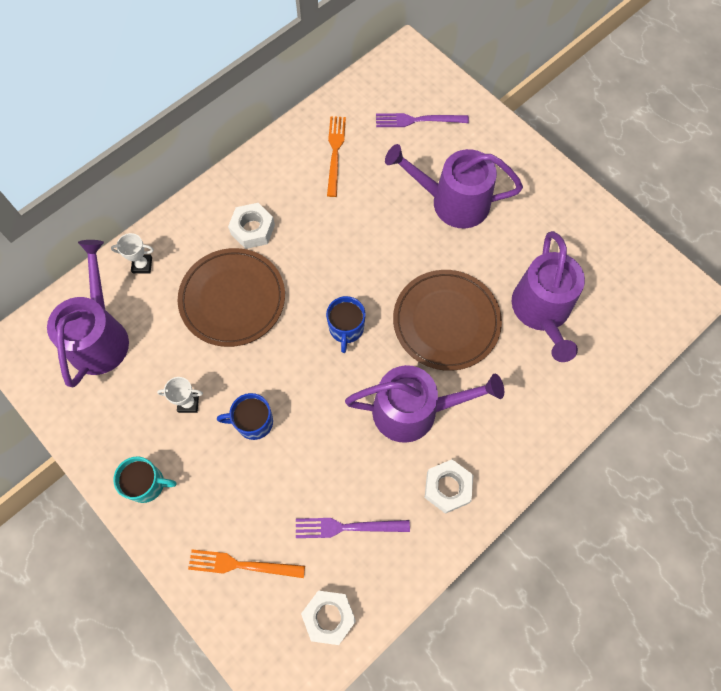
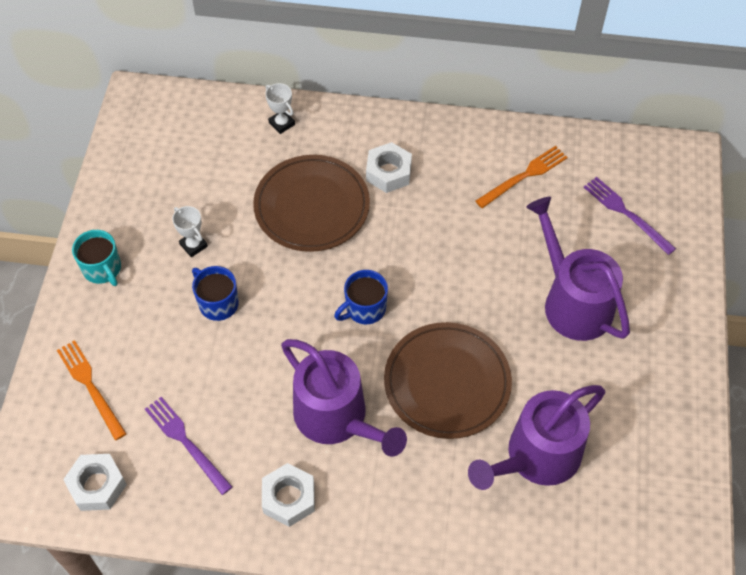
camera: 50 degrees right, 10 degrees down
purple watering can [47,240,129,387] -> none

